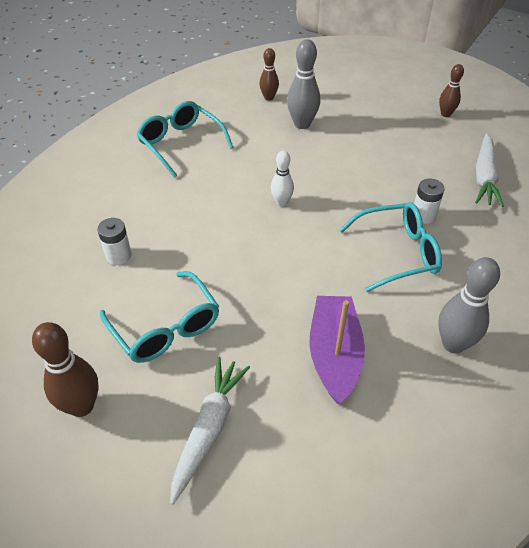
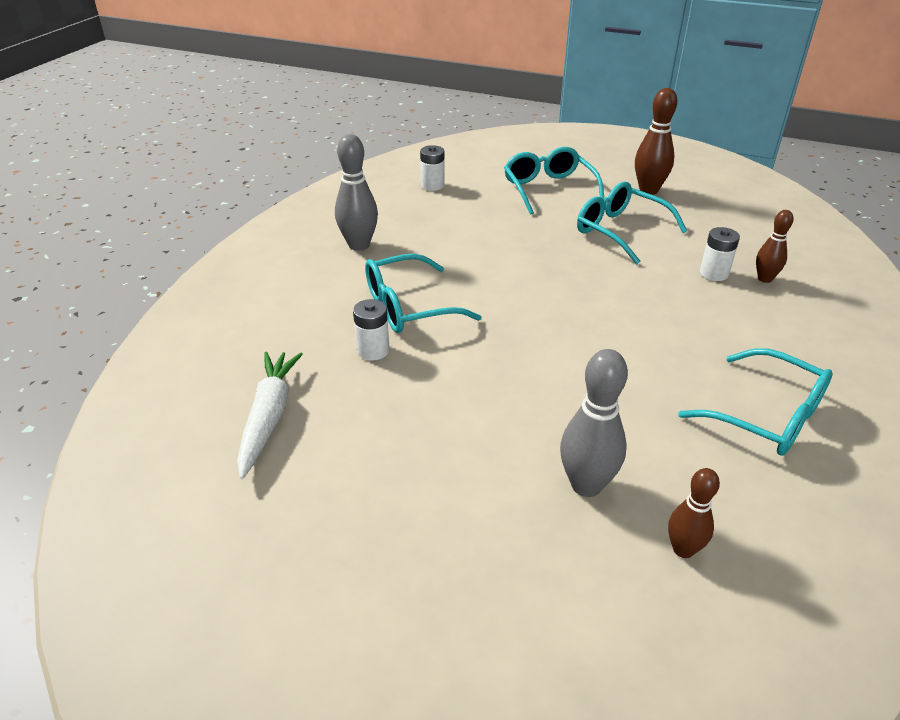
camera: 170 degrees right, 10 degrees down
white carrot [170,357,250,505] -> turquoise glasses [504,147,604,215]
white bowling pin [271,150,294,206] -> none
purple boat [309,296,365,404] -> none
brown bowling pin [439,64,464,117] -> brown bowling pin moved to [756,210,793,283]
none -> white battery [420,145,445,191]

